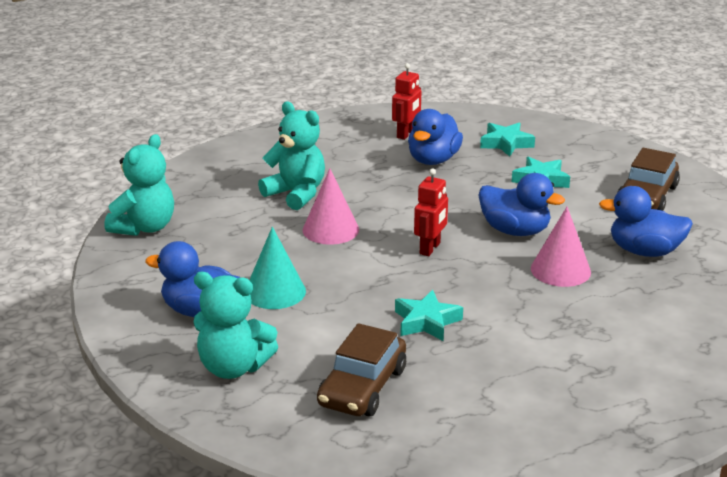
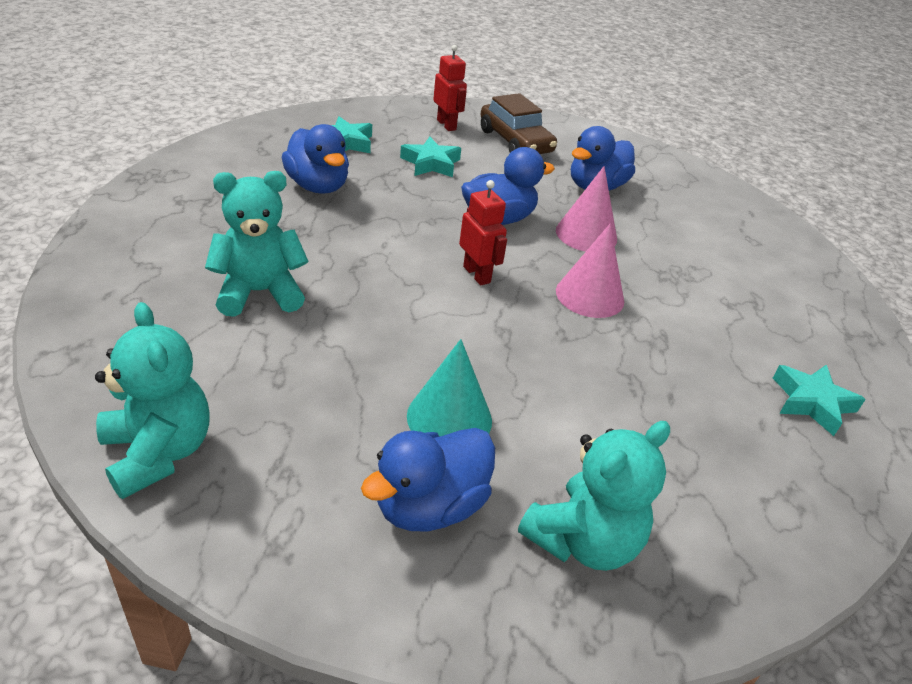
camera: 60 degrees left, 10 degrees up
pink cone [303,168,359,245] -> pink cone moved to [556,224,624,318]
brown car [317,323,406,417] -> none
red robot [392,63,421,140] -> red robot moved to [433,45,467,131]
turquoise star [395,290,463,341] -> turquoise star moved to [773,365,866,436]

